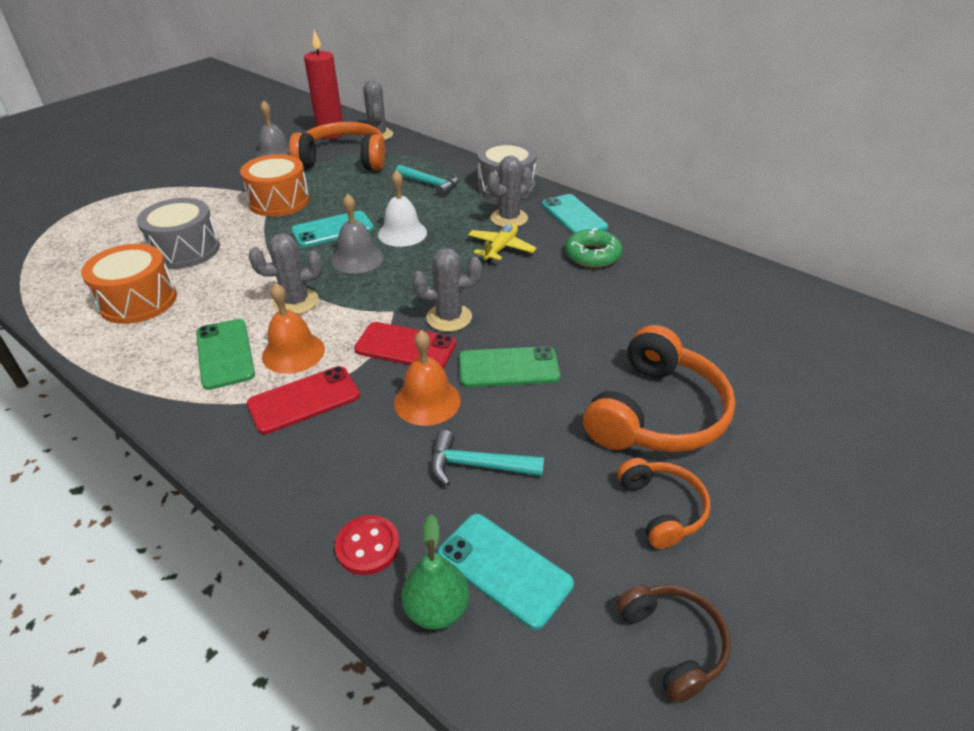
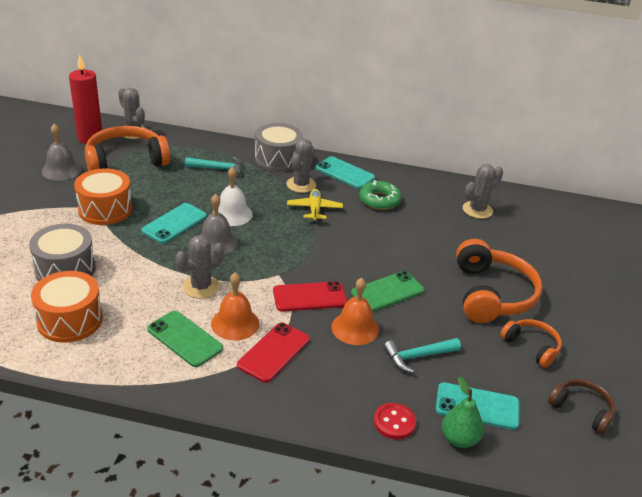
camera: 30 degrees left, 5 degrees down
grey cactus [412,248,482,332] -> grey cactus moved to [463,164,503,219]

